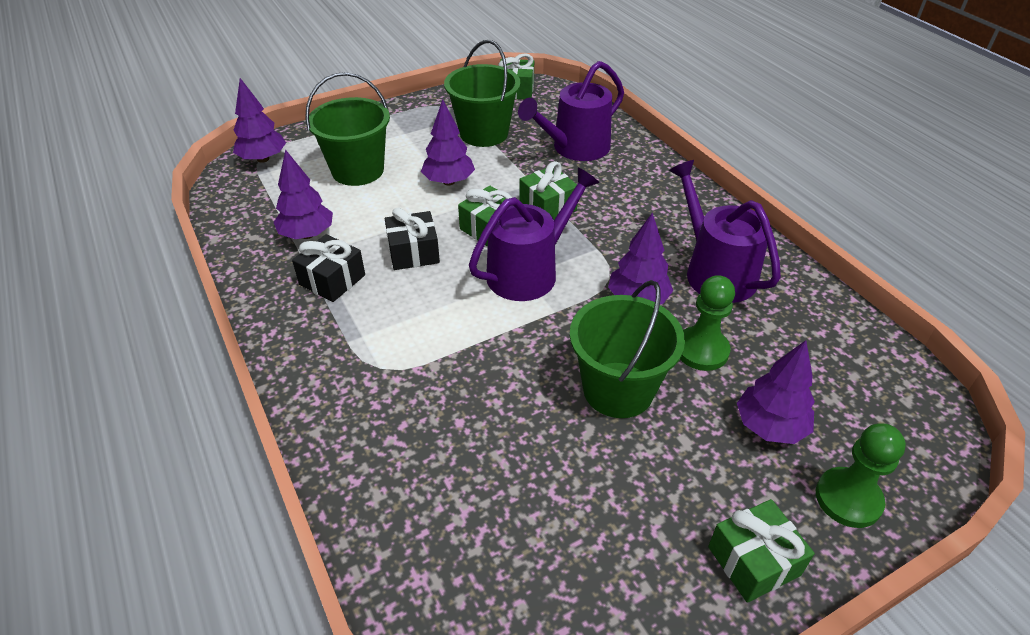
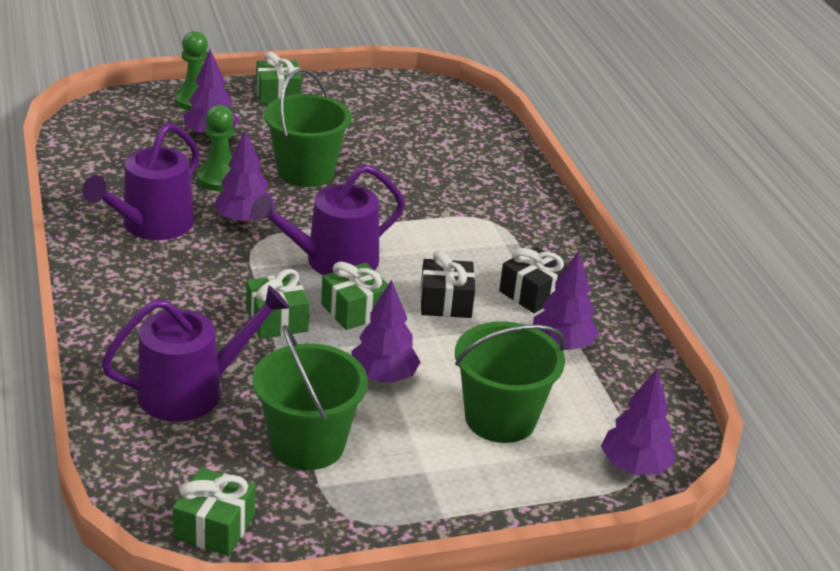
camera: 170 degrees left, 10 degrees down
purple watering can [669,160,781,303] -> purple watering can turned 45 degrees clockwise [82,123,199,240]

